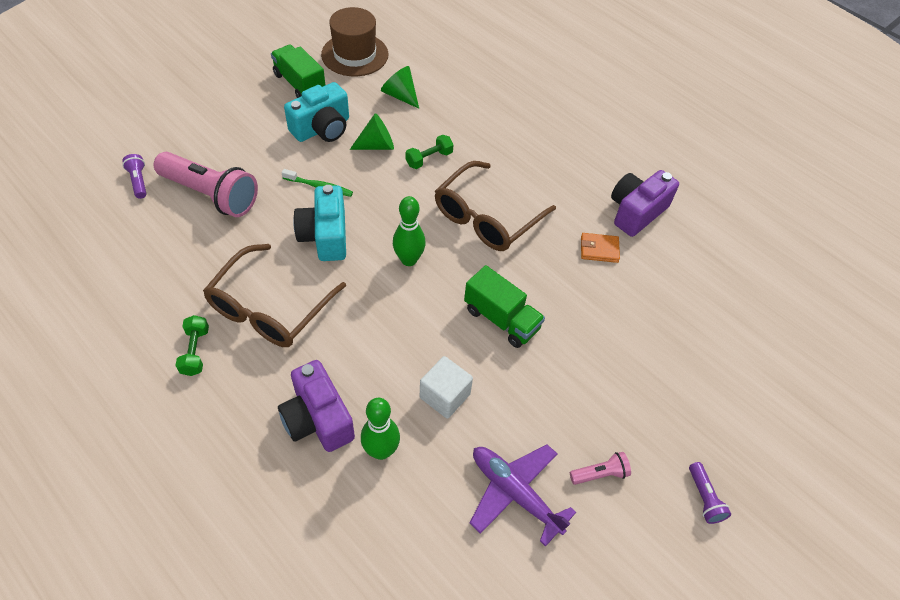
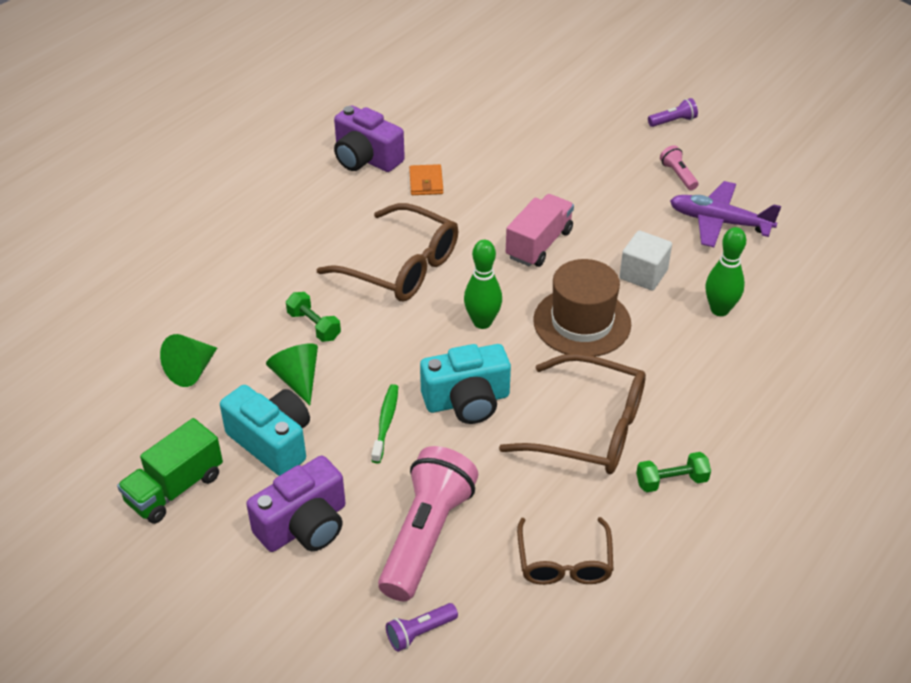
camera: 95 degrees left, 10 degrees down
purple camera [278,360,355,452] -> purple camera moved to [246,456,345,552]
brown hat [321,7,388,76] -> brown hat moved to [533,259,631,357]
green truck [464,265,545,348] -> pink truck [506,194,574,267]
purple plane [470,445,576,547] -> purple plane turned 75 degrees clockwise [670,181,781,247]
none -> brown glasses [517,517,614,585]

